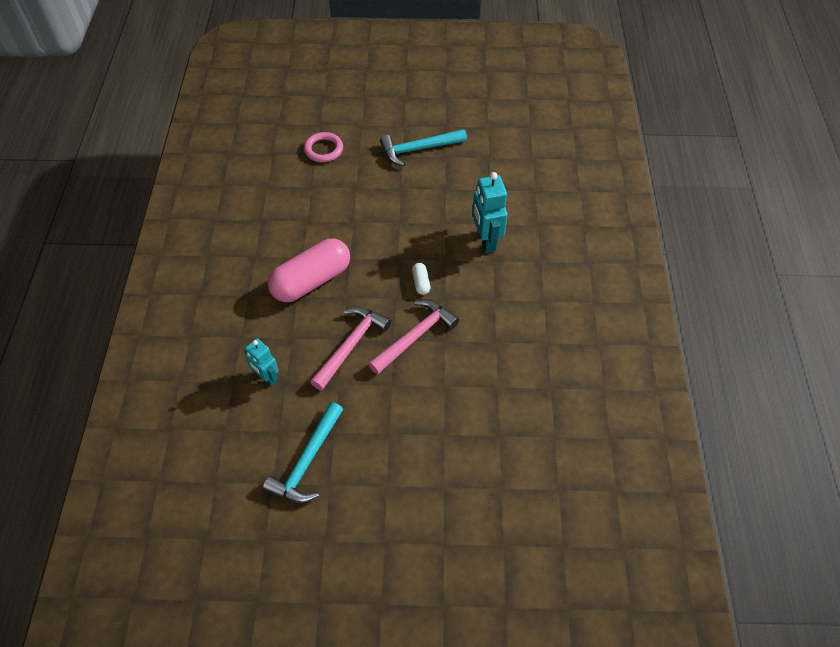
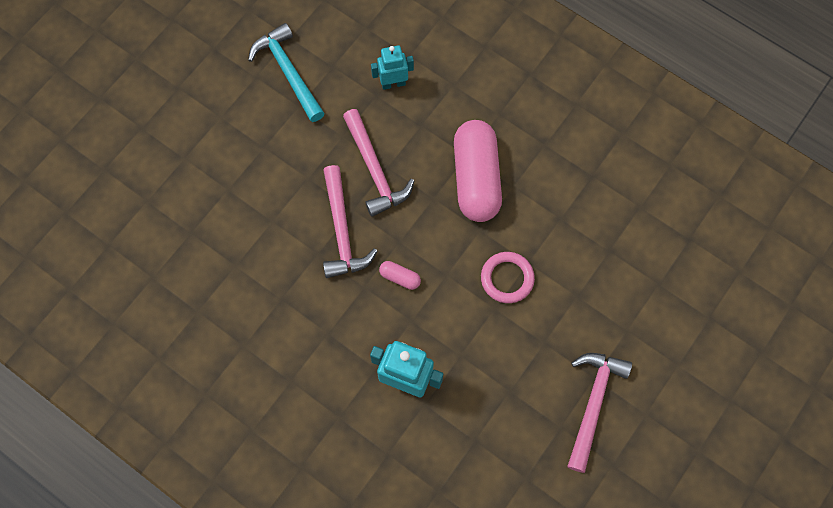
camera: 125 degrees right, 15 degrees up
pink ring [304,132,343,162] -> pink ring moved to [481,252,535,303]
turquoise hammer [380,129,467,166] -> pink hammer [567,353,632,473]
white capsule [412,263,430,295] -> pink capsule [379,261,421,290]

